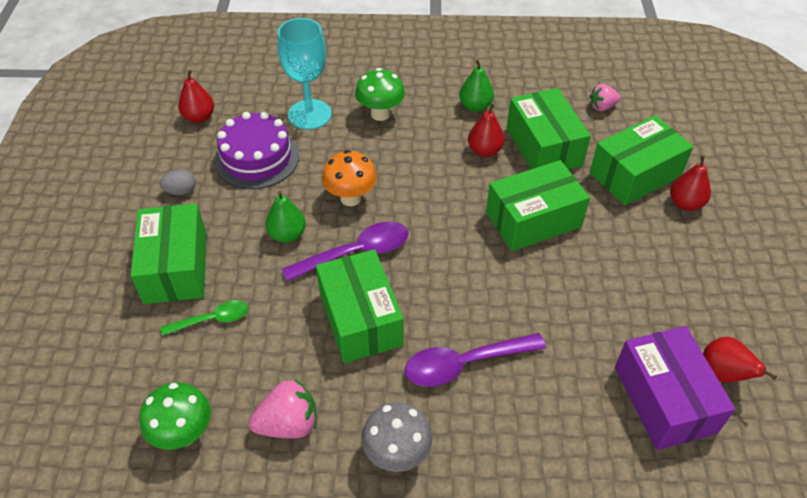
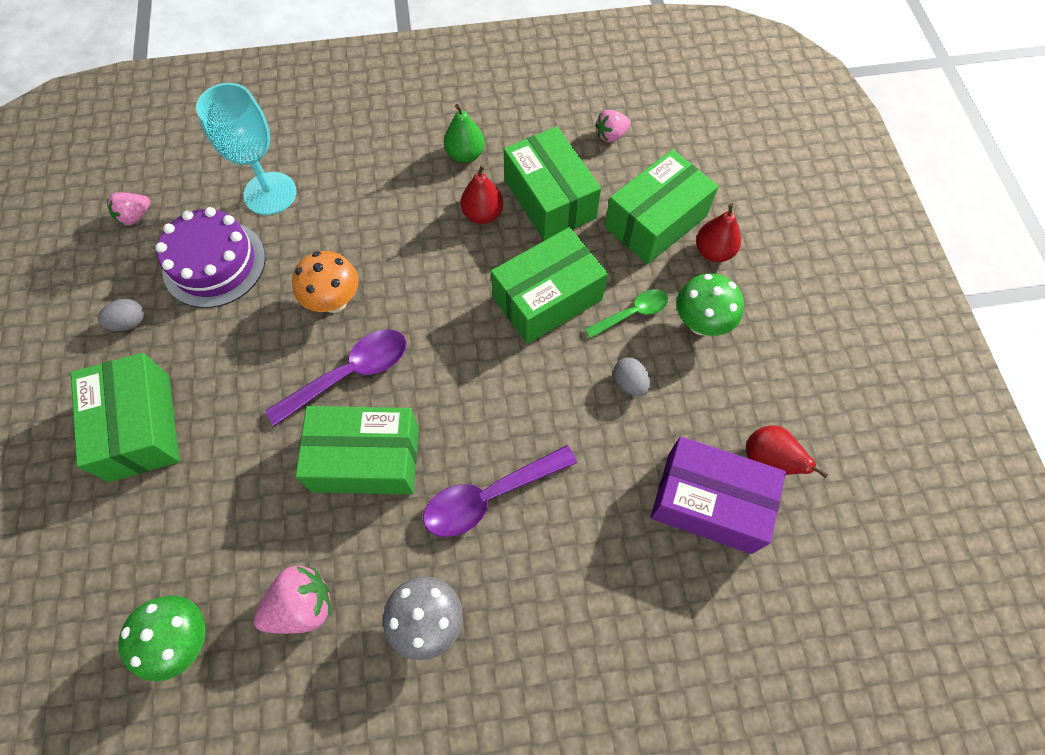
camera: 10 degrees left, 15 degrees up
green spoon [161,300,248,336] -> green spoon moved to [585,289,668,339]
red pear [178,70,214,123] -> pink strawberry [107,192,151,226]
green pear [265,191,306,243] -> none
green box [316,249,404,363] -> green box turned 60 degrees counterclockwise [295,406,419,494]
green mushroom [355,68,405,121] -> green mushroom moved to [677,273,744,336]
purple box [615,326,735,450] -> purple box turned 45 degrees counterclockwise [650,436,786,554]
none -> grey egg [613,357,650,396]

